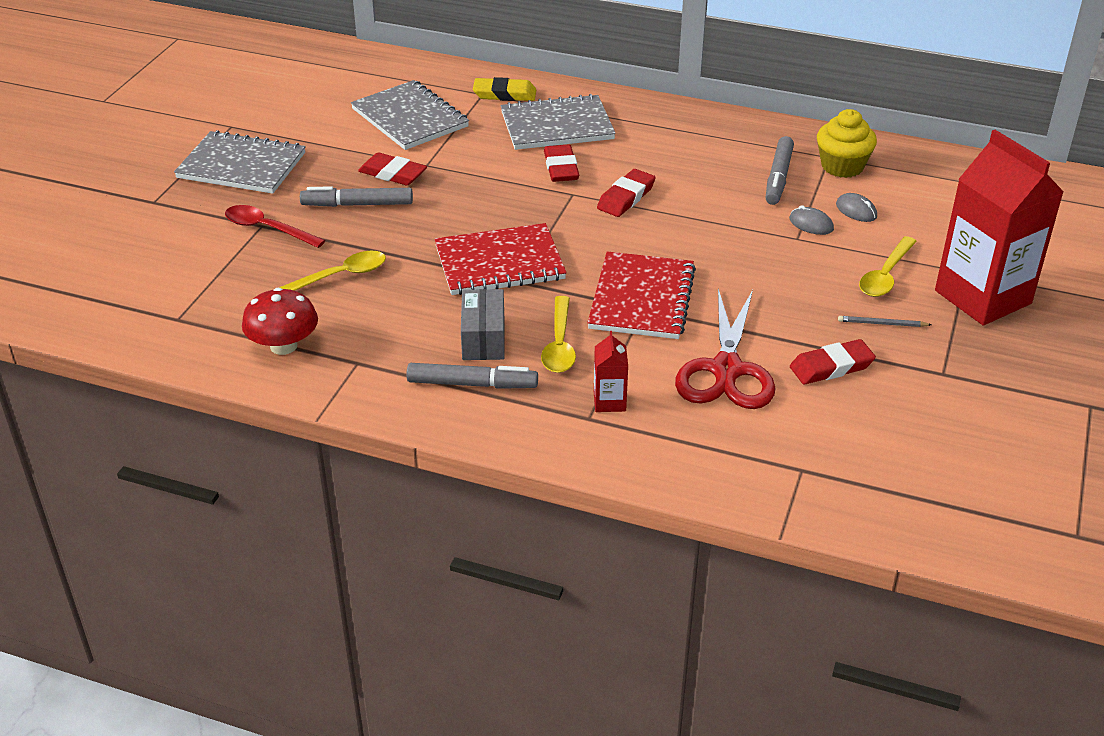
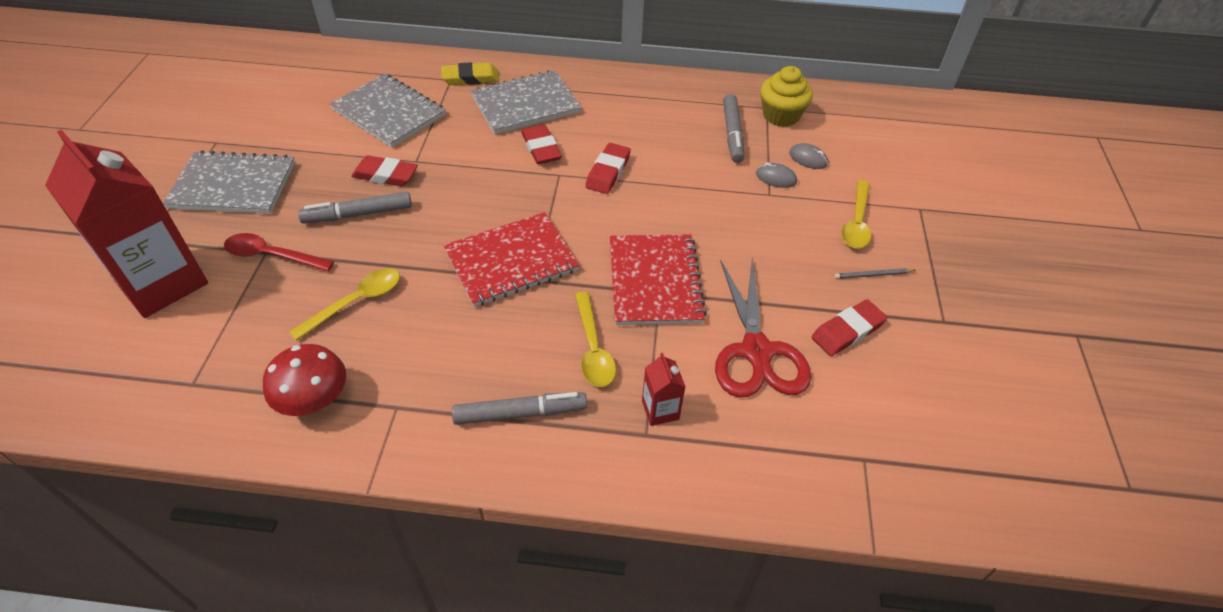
camera: 15 degrees left, 10 degrees up
grey box [461,289,505,360] -> none
red carton [935,130,1064,326] -> red carton moved to [45,130,208,318]

